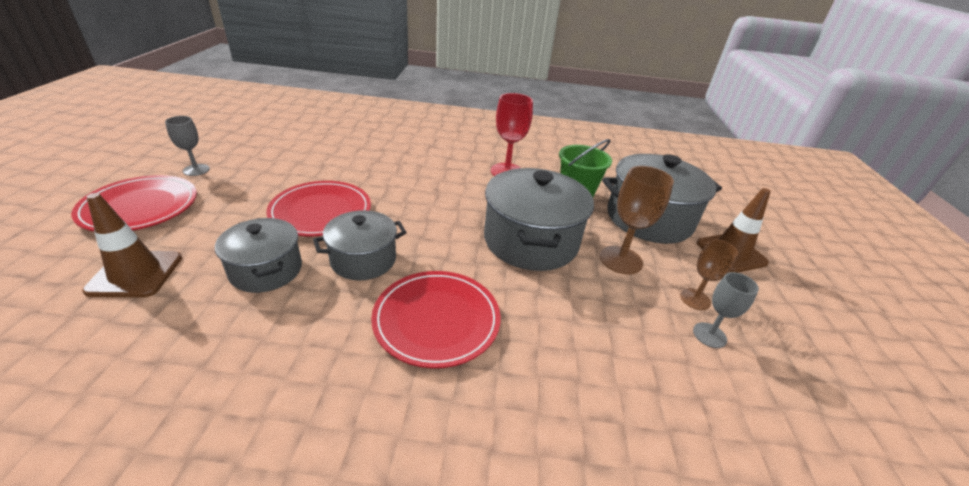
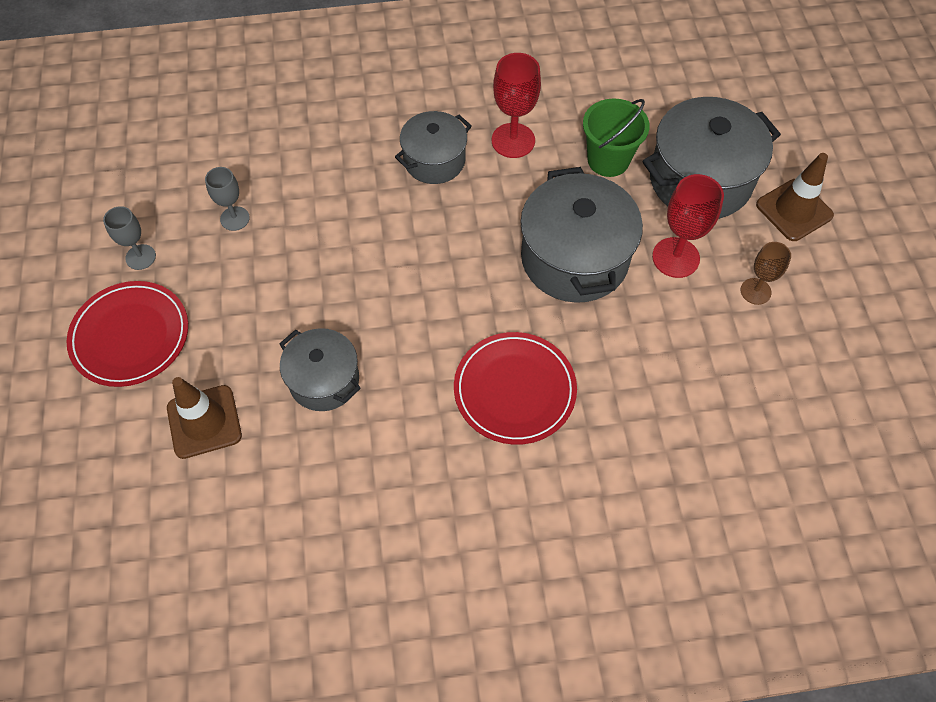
camera: 10 degrees left, 25 degrees up
red plate [266,181,371,236] -> none
grey pot [313,210,407,280] -> grey pot moved to [395,111,472,184]
brown goblet [600,166,674,274] -> red goblet [652,174,724,278]
grey goblet [693,272,759,348] -> grey goblet moved to [205,167,250,231]

